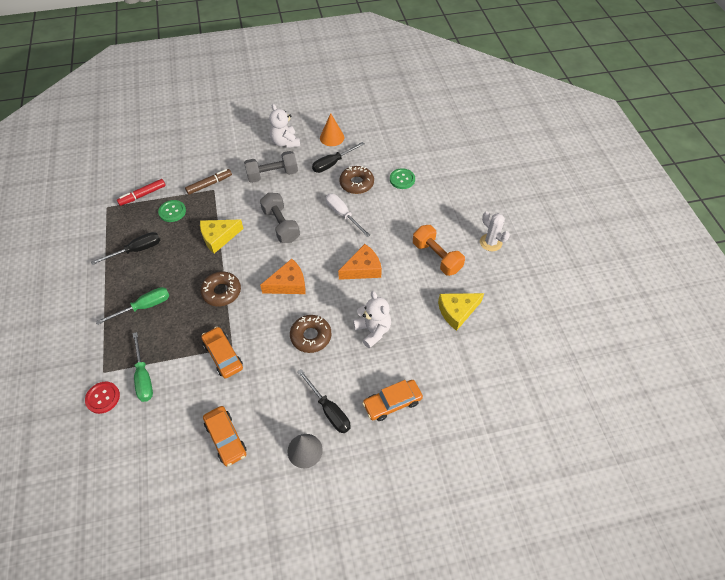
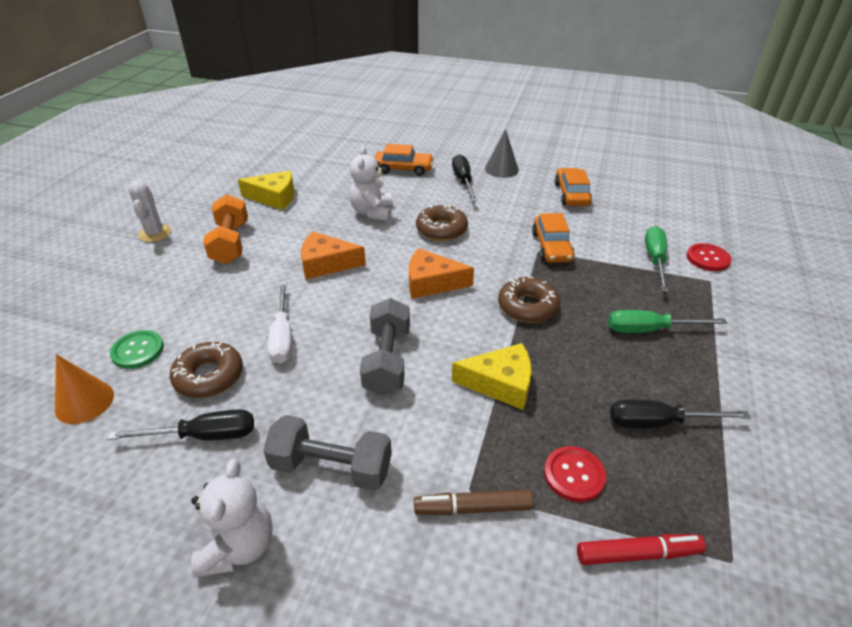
camera: 150 degrees left, 15 degrees down
green button [158,200,186,222] -> red button [544,446,606,502]
orange cone [320,113,344,146] -> orange cone moved to [55,354,114,424]

